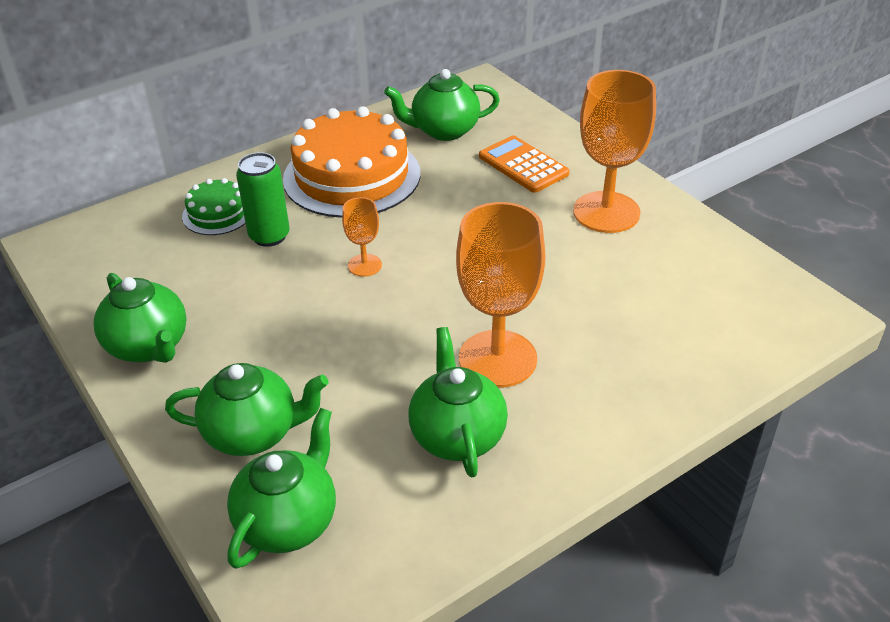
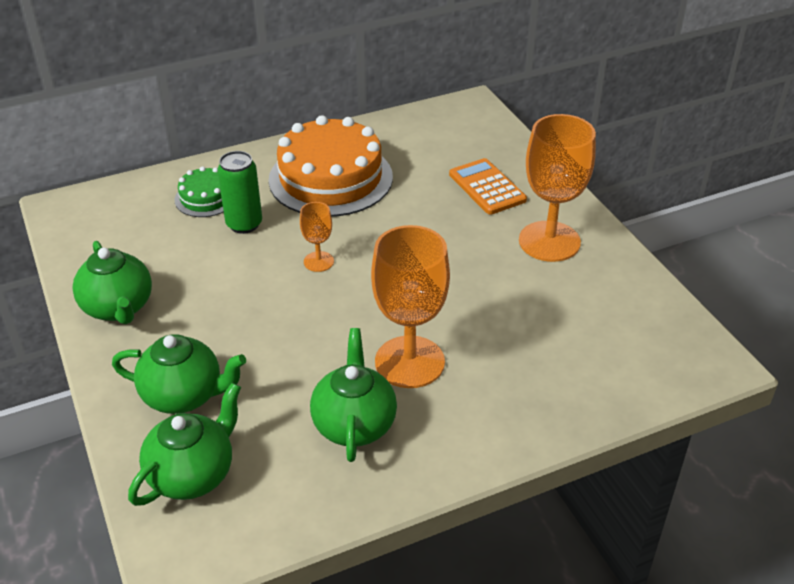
camera: 10 degrees right, 0 degrees up
green teapot [384,69,500,141] -> none

